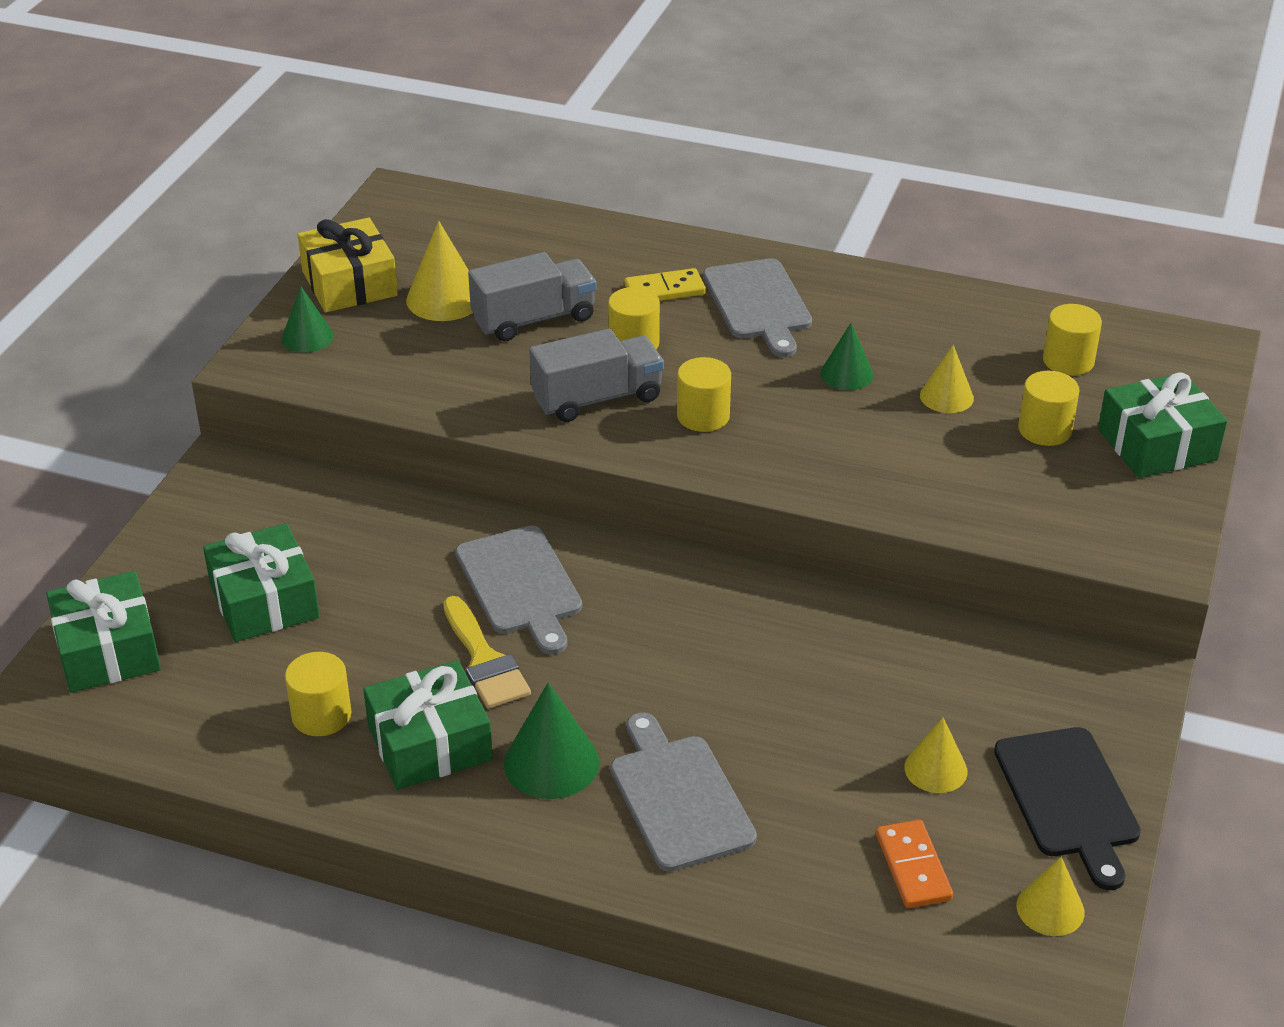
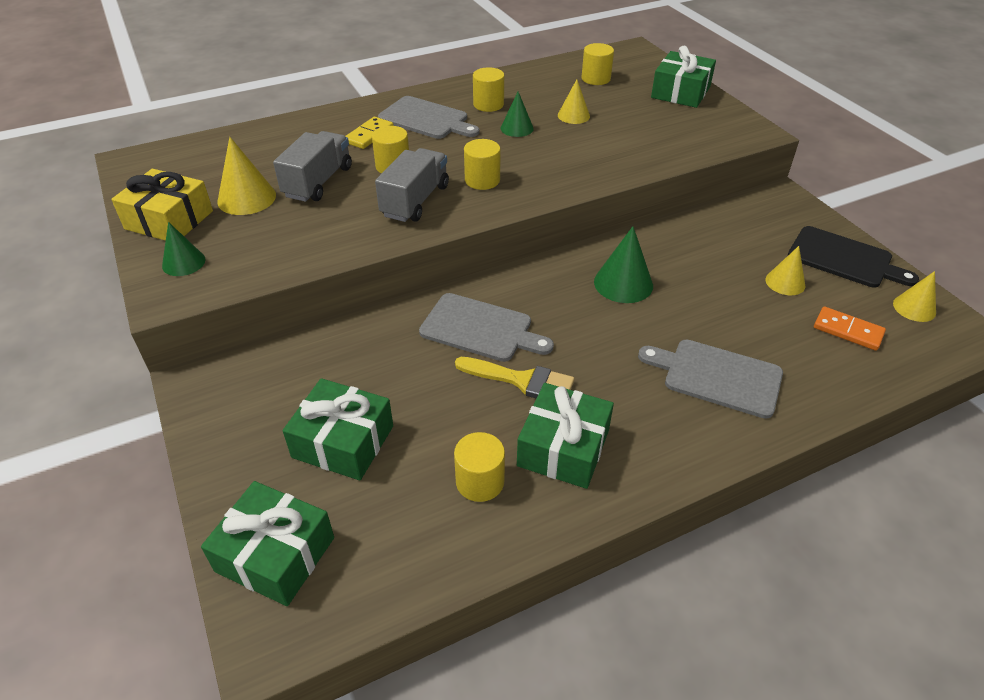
camera: 45 degrees left, 5 degrees up
green cone [504,682,599,799] -> green cone moved to [594,226,653,303]
yellow cylinder [1018,371,1079,446] -> yellow cylinder moved to [473,67,504,112]

